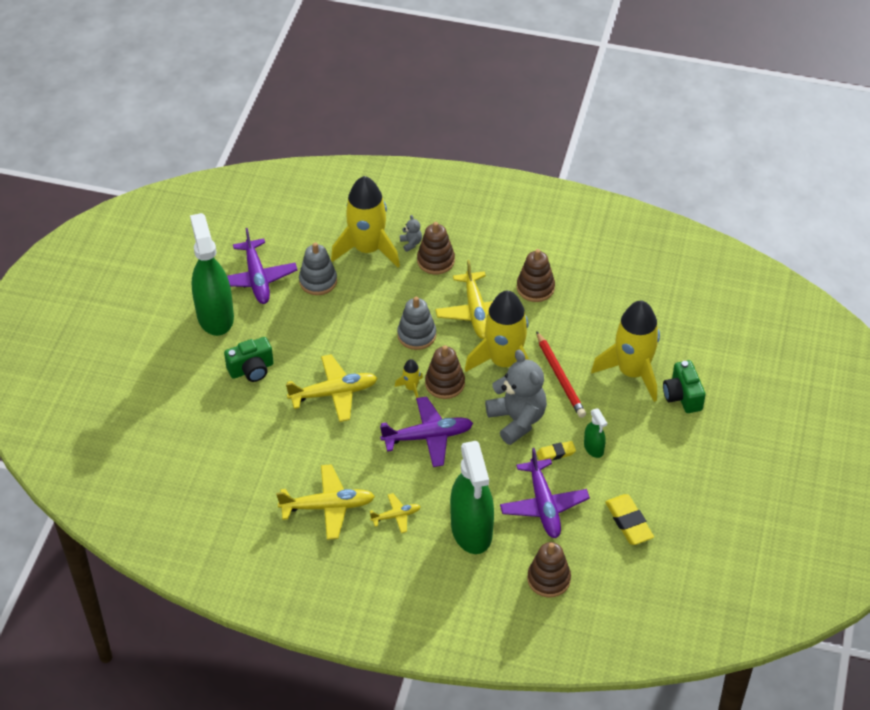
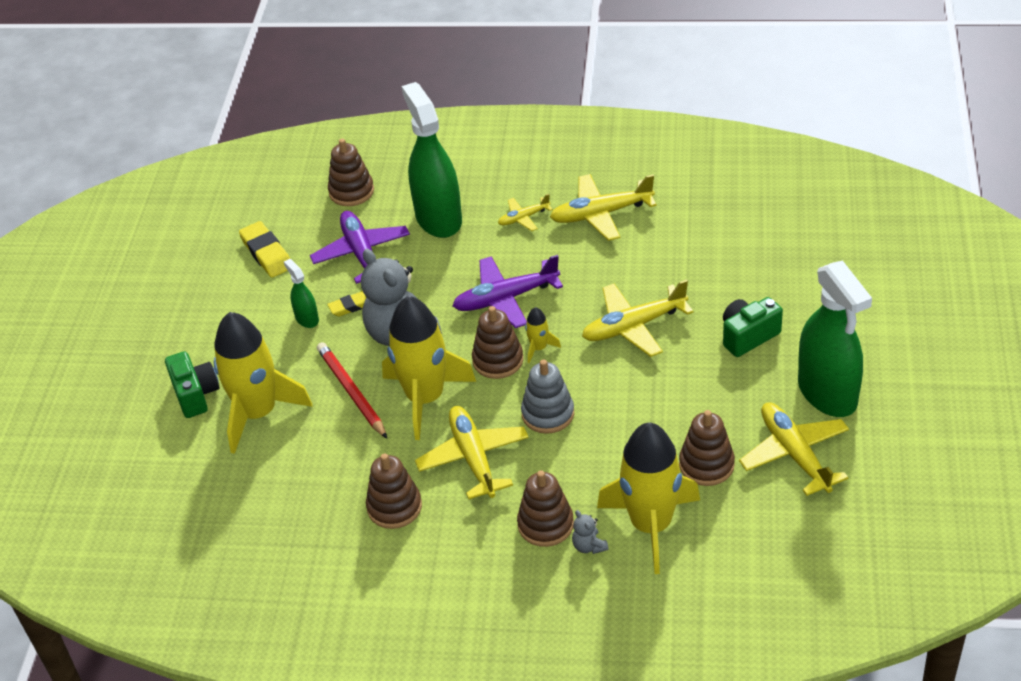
camera: 175 degrees right, 5 degrees down
purple plane [227,228,297,304] -> yellow plane [739,402,849,496]
grey stacking toy [299,242,337,295] -> brown stacking toy [679,410,735,486]

